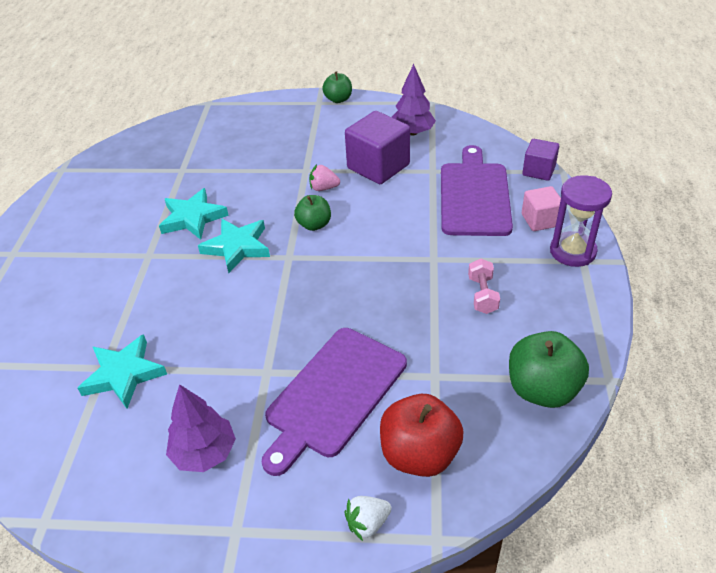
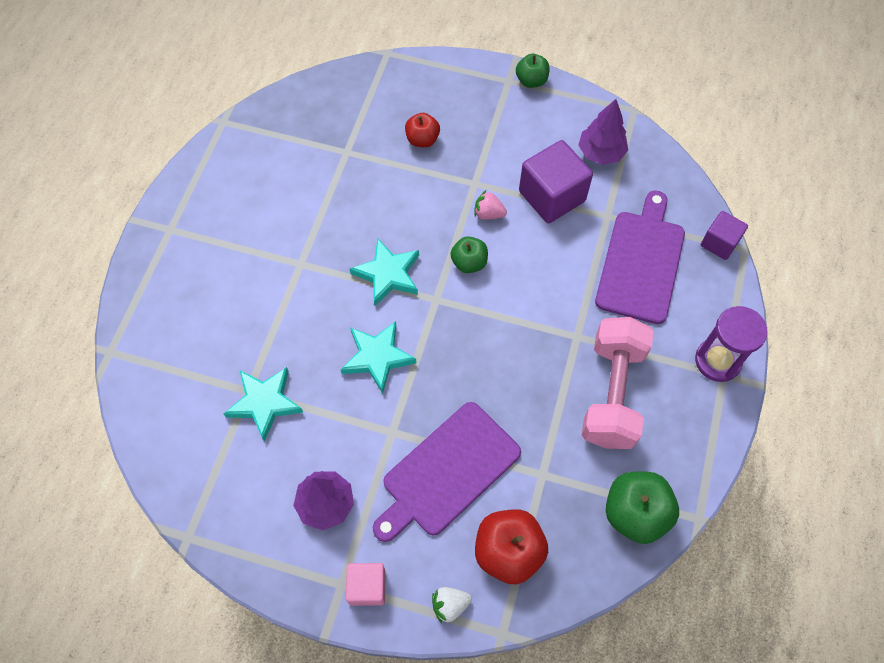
camera: 10 degrees right, 20 degrees up
turquoise star [159,188,229,240] -> turquoise star moved to [341,321,416,394]
pink dumbbell [468,259,500,314] -> pink dumbbell [582,317,654,449], size x2.24
pink cube [522,186,561,231] -> pink cube moved to [346,563,386,606]
none -> red apple [405,113,440,147]

